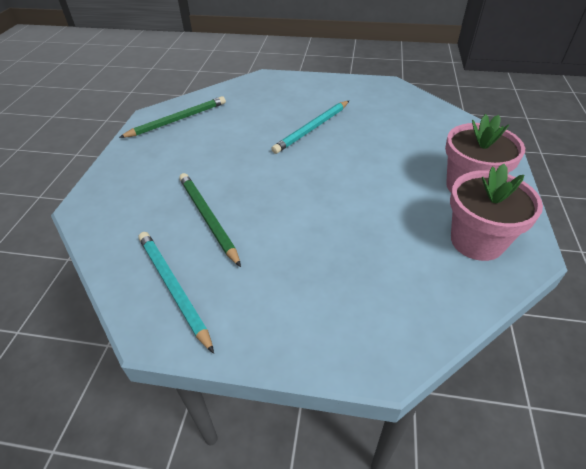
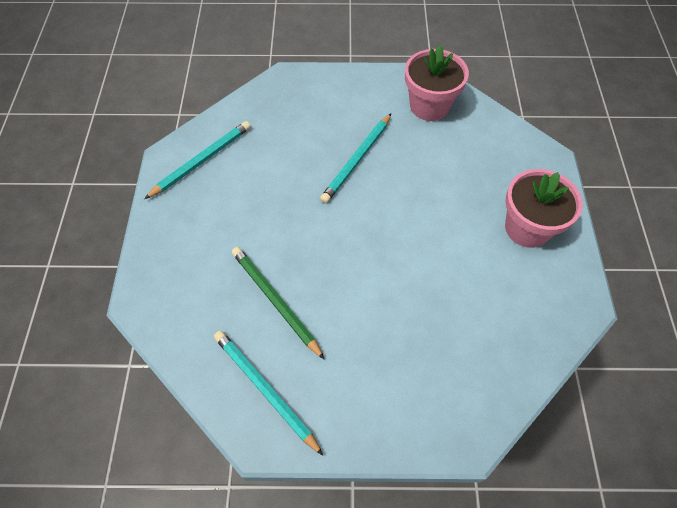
camera: 10 degrees left, 15 degrees up
green pencil [119,96,226,138] -> turquoise pencil [144,121,251,199]
pink flower pot [450,164,543,261] -> pink flower pot moved to [405,45,469,121]

